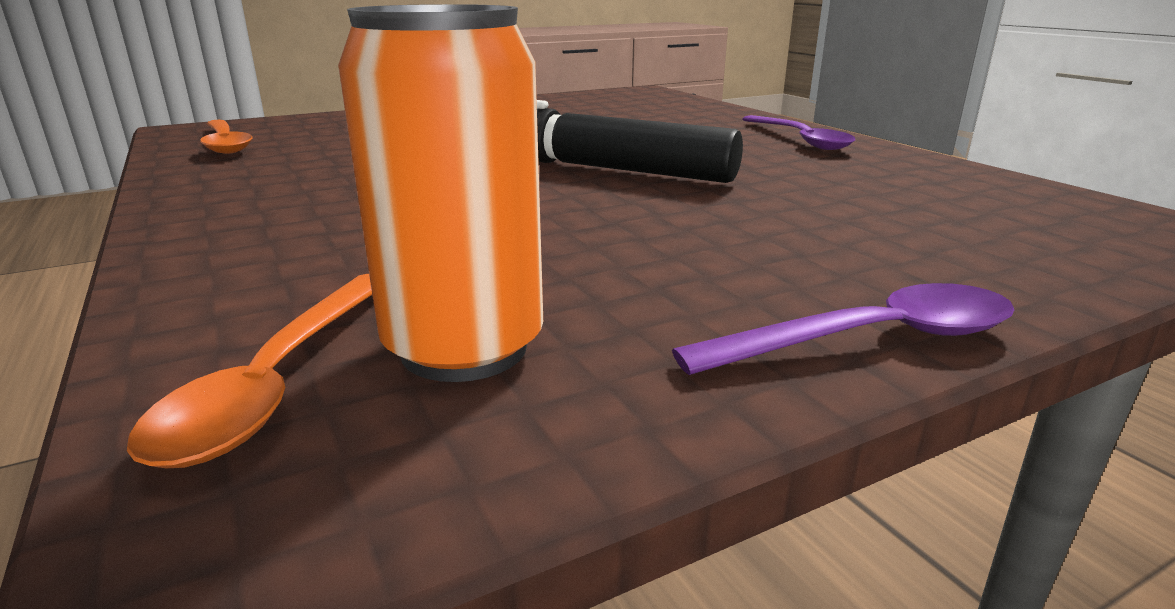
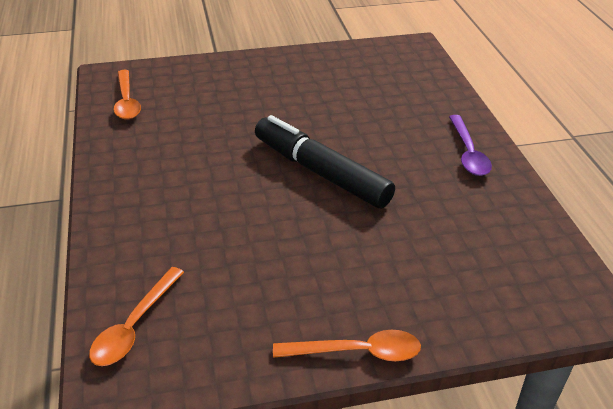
camera: 15 degrees right, 15 degrees up
orange can [338,4,543,382] -> none
purple spoon [672,283,1014,375] -> orange spoon [273,330,421,361]

